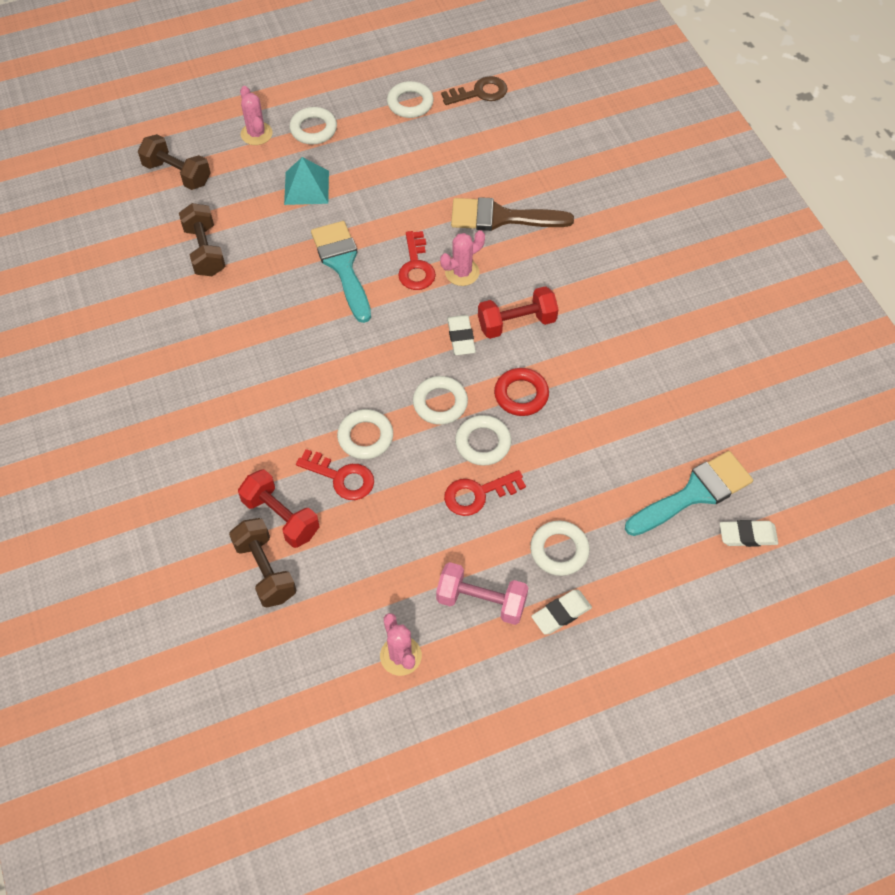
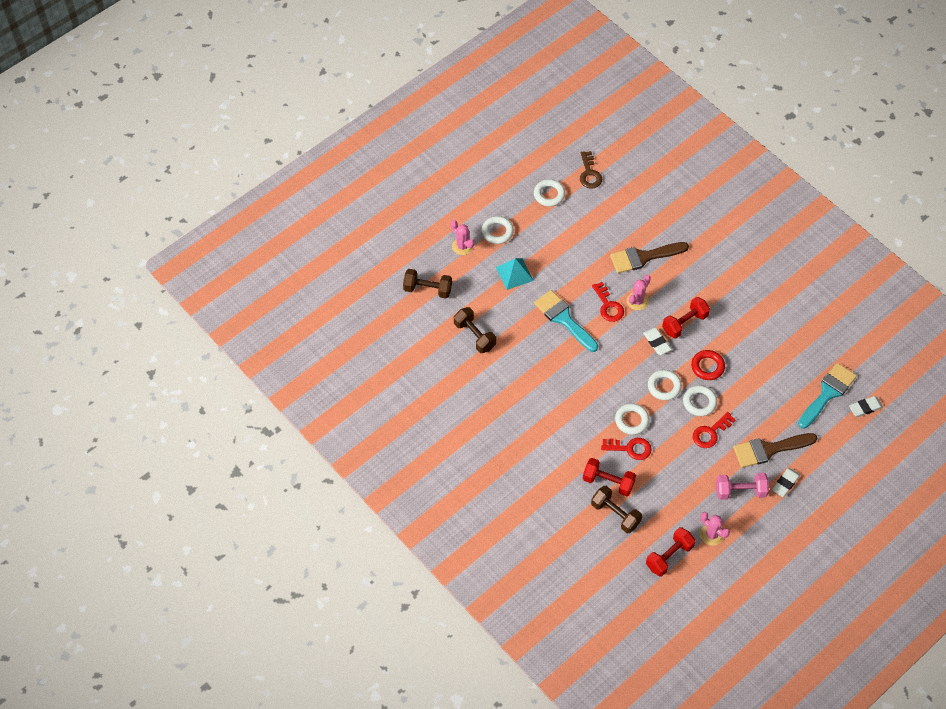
camera: 20 degrees left, 0 degrees up
brown key [441,76,507,105] -> brown key turned 120 degrees clockwise [580,151,602,188]
white ring [530,521,590,576] -> brown brush [733,433,817,468]
none -> red dumbbell [646,527,695,576]

